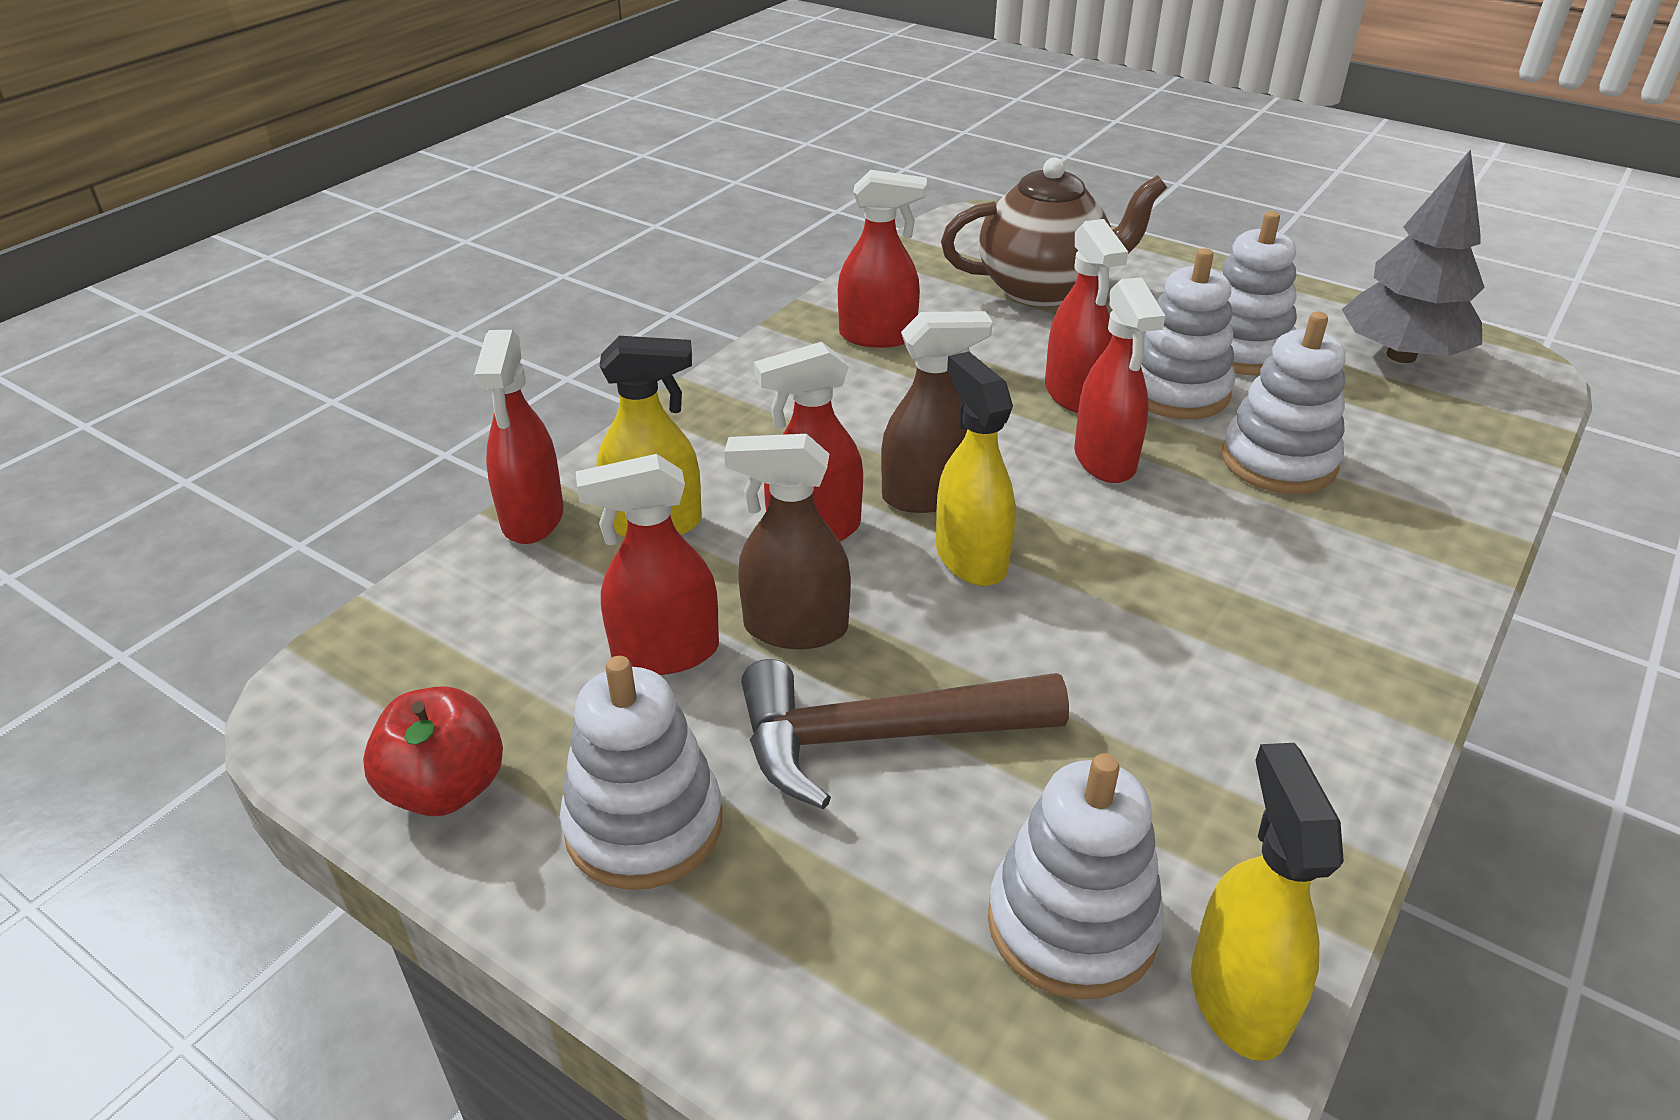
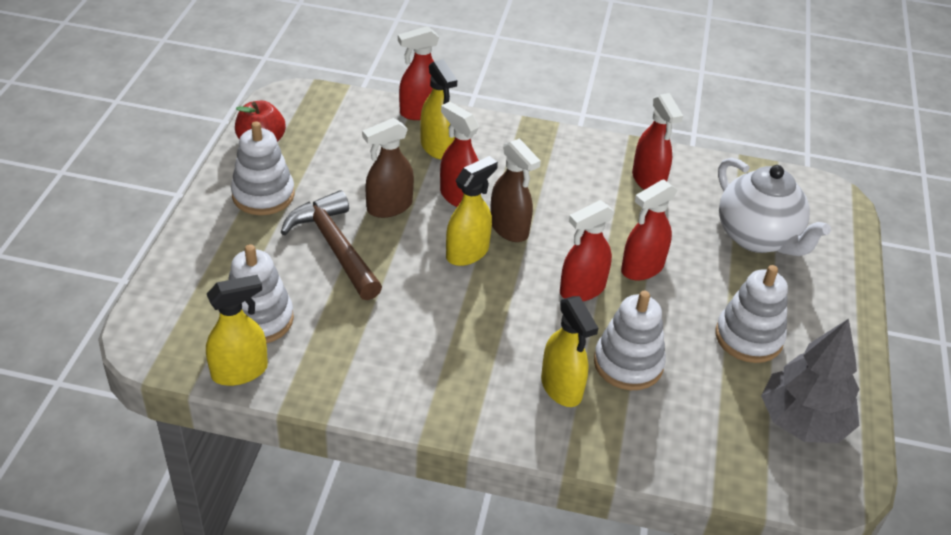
camera: 65 degrees right, 5 degrees up
red spray bottle [576,454,719,675] -> none
brown spray bottle [724,434,851,649] -> brown spray bottle turned 105 degrees counterclockwise [362,118,414,218]
brown teapot [941,158,1167,307] -> white teapot [718,157,831,256]
white stacking toy [1141,248,1235,419] -> none
none -> yellow spray bottle [541,296,598,407]

